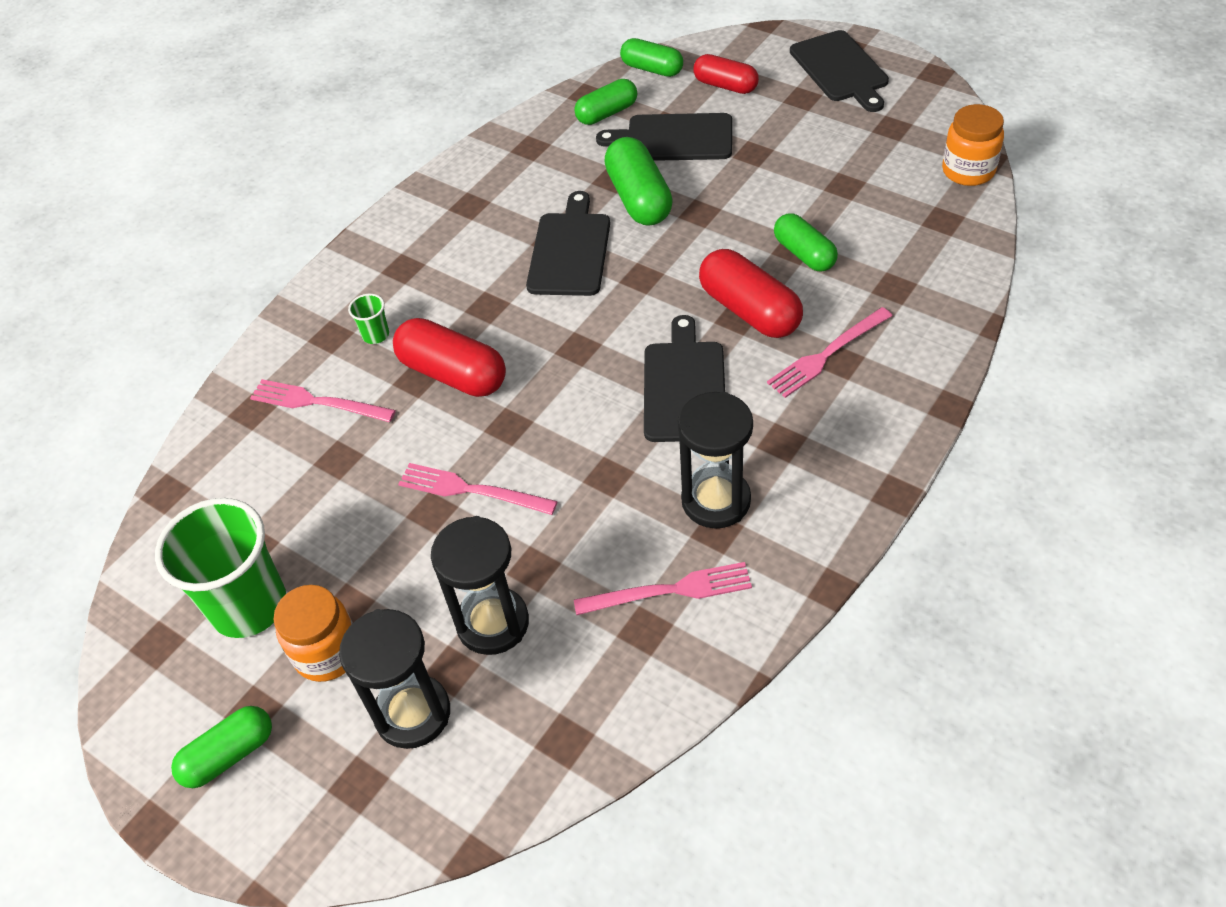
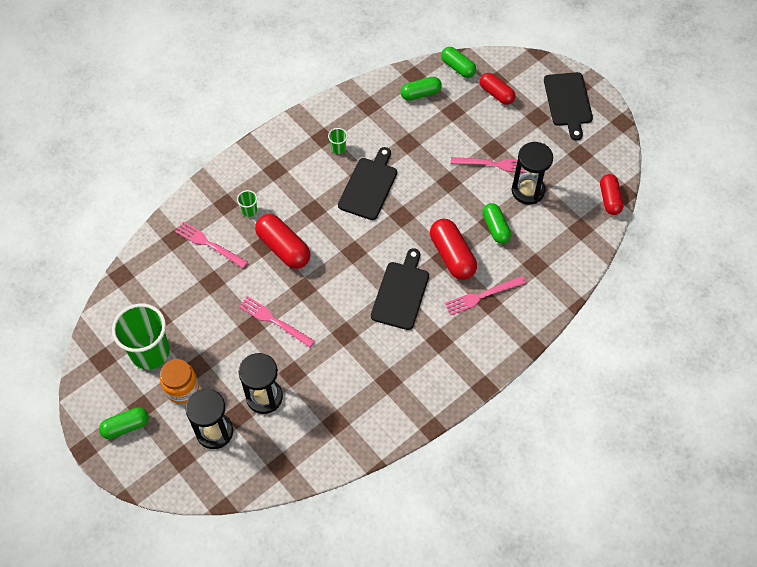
camera: 10 degrees right, 10 degrees up
pink fork [574,562,752,615] -> pink fork moved to [451,157,526,173]
black cutting board [596,113,732,161] -> none
green capsule [604,137,673,226] -> none
black hourglass [678,392,753,529] -> black hourglass moved to [512,142,553,205]
orange jar [942,104,1004,186] -> red capsule [600,174,623,215]
none -> green cup [328,128,348,154]

